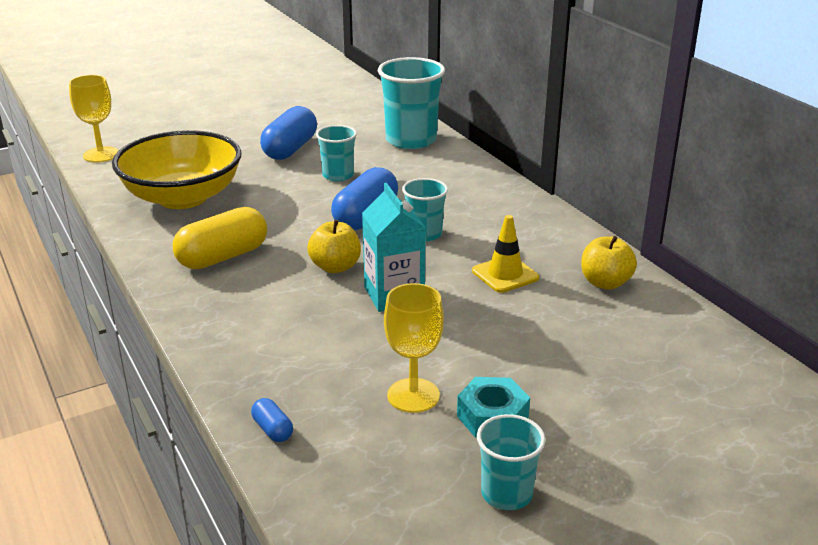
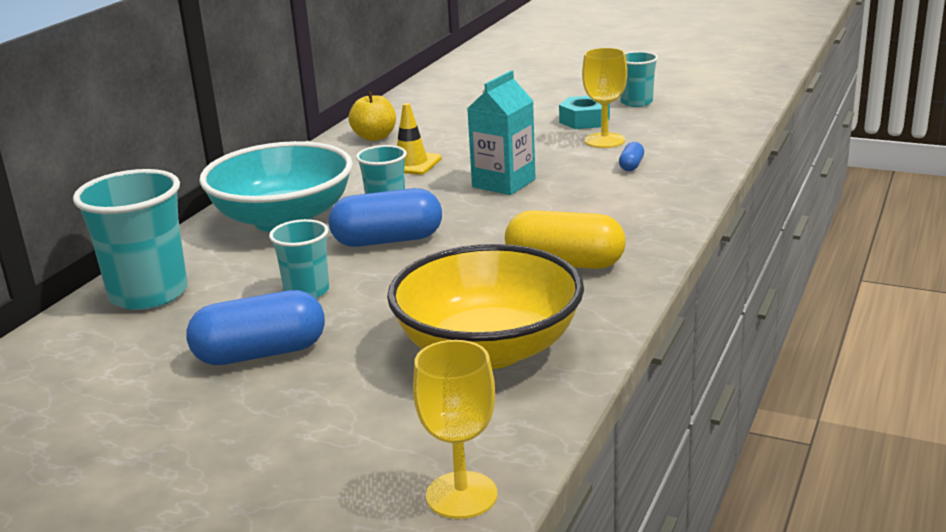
camera: 125 degrees left, 5 degrees down
blue capsule [251,398,293,442] -> blue capsule moved to [619,142,644,171]
yellow apple [307,220,361,273] -> none
none -> turquoise bowl [199,141,353,232]

